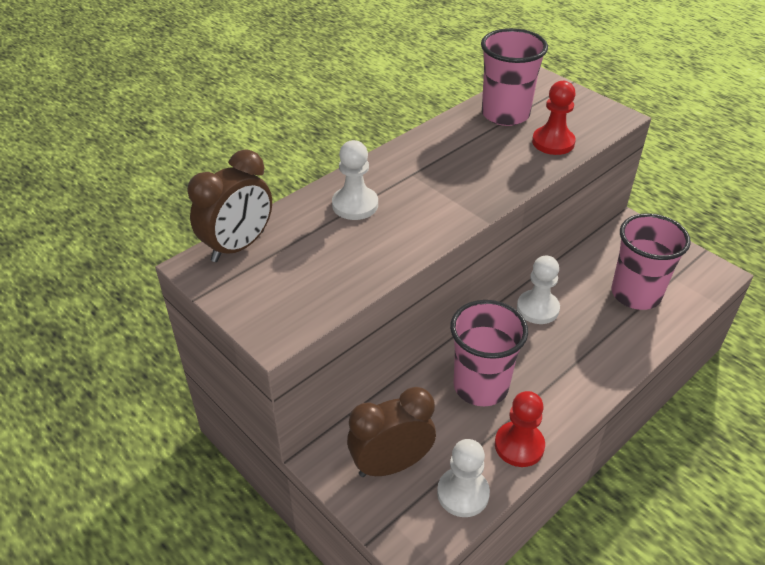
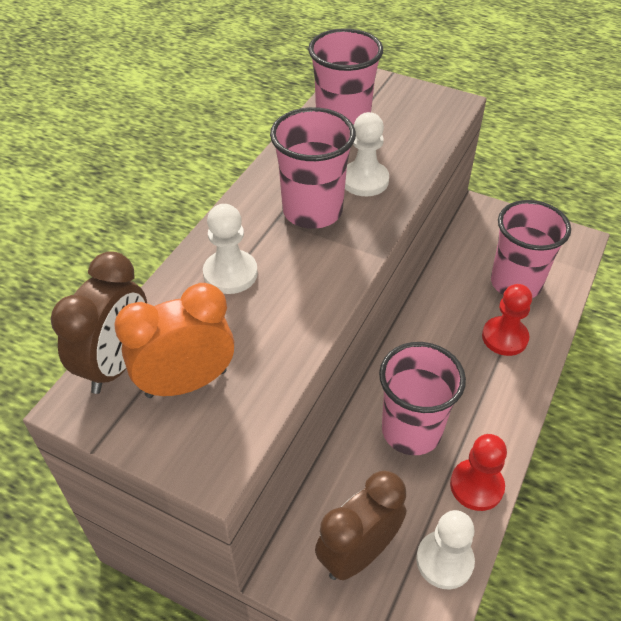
camera: 20 degrees left, 5 degrees up
white pawn [517,255,560,324] -> white pawn moved to [345,112,389,196]
red pawn [532,81,576,155] -> red pawn moved to [482,284,532,356]
none -> orange clock [114,283,234,398]
none -> pink cup [270,107,356,229]

